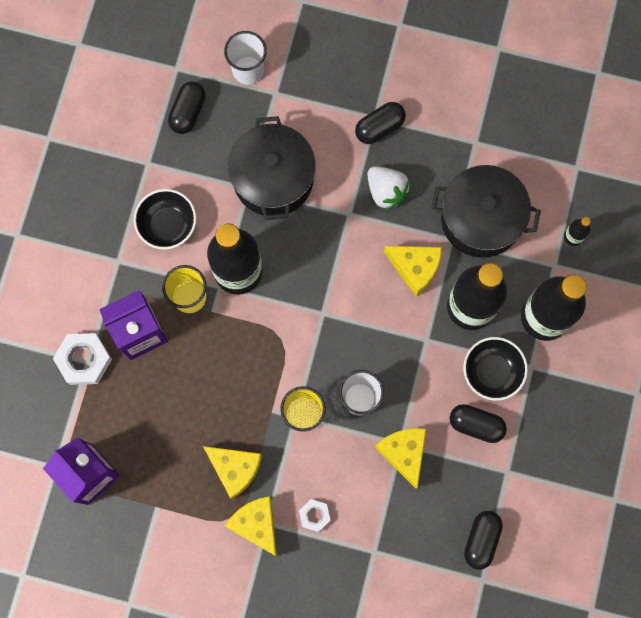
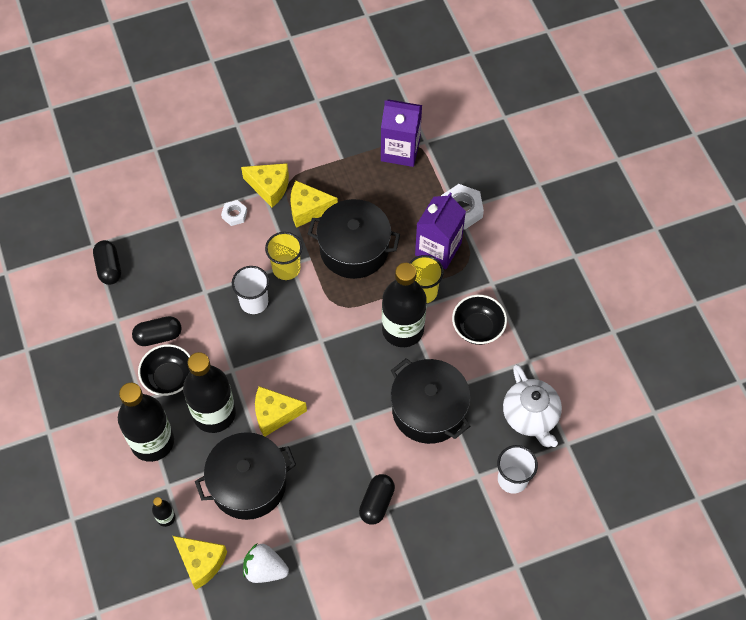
camera: 145 degrees right, 15 degrees down
black capsule [168,82,206,134] -> white teapot [503,364,562,447]
white strawberry [368,166,411,210] -> white strawberry moved to [243,544,289,583]
yellow cheese [375,428,426,489] -> yellow cheese moved to [173,536,227,590]
none -> black pot [308,199,400,279]

